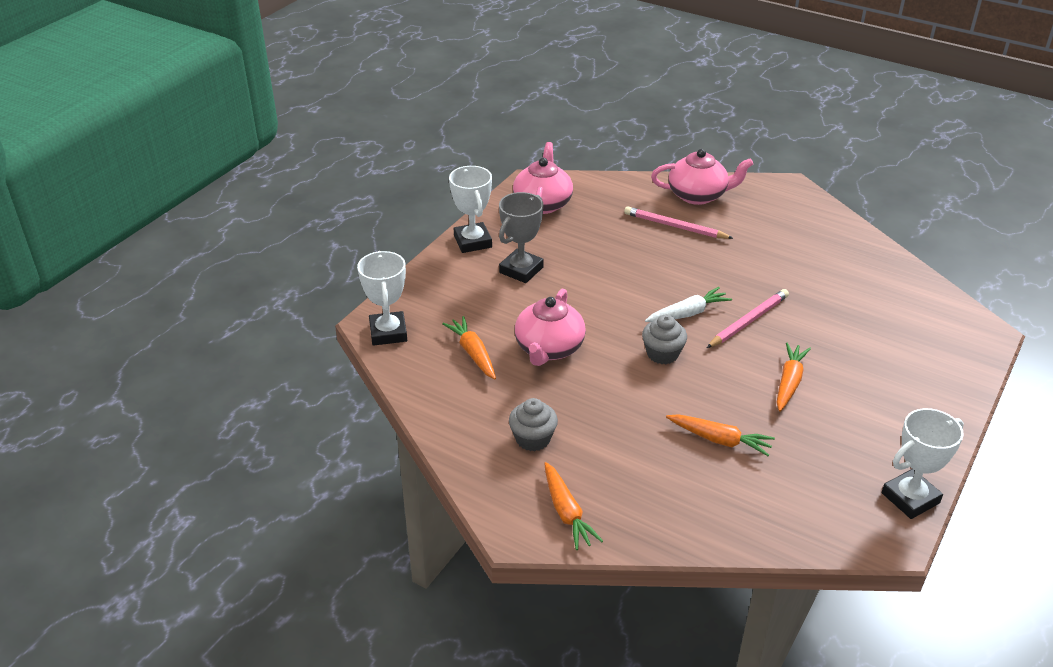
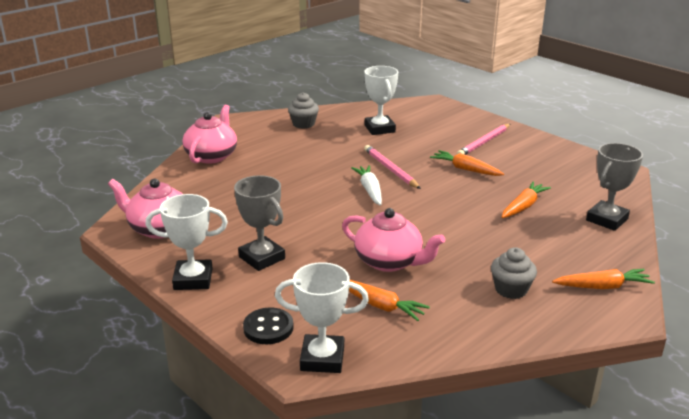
camera: 75 degrees left, 10 degrees down
orange carrot [442,316,496,379] -> orange carrot turned 135 degrees counterclockwise [349,280,430,321]
pink pencil [624,206,734,239] -> pink pencil moved to [457,124,510,155]
grey cupcake [642,315,687,364] -> grey cupcake moved to [288,92,319,129]
white trophy [882,408,964,519] -> white trophy moved to [364,66,398,135]
none -> black button [243,307,294,344]
none -> grey trophy [586,143,643,231]

